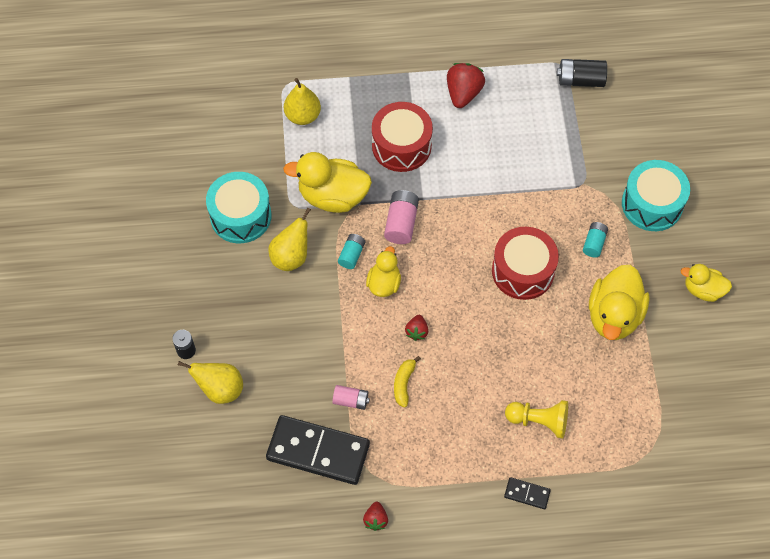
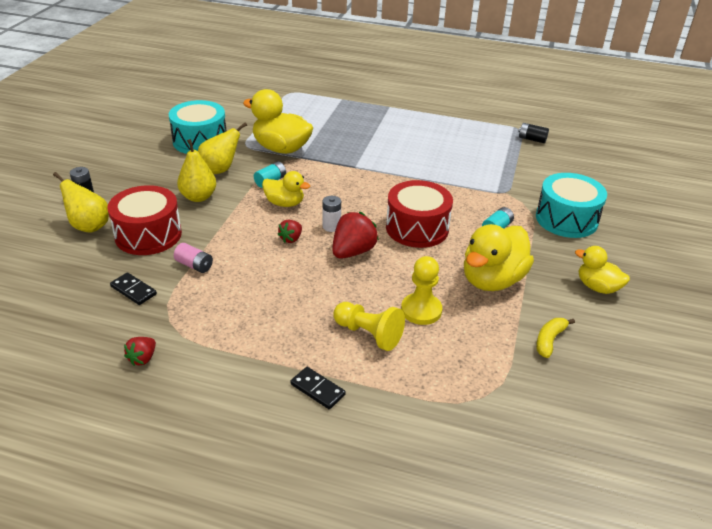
camera: 20 degrees right, 25 degrees down
black domino [266,415,370,485] -> black domino [110,272,157,305], size x0.44
yellow pear [284,78,321,125] -> yellow pear moved to [177,139,216,202]
yellow duck [366,246,401,297] -> yellow duck turned 75 degrees clockwise [262,171,310,207]
red drum [372,102,433,172] -> red drum moved to [108,185,182,255]
pink battery [384,190,419,244] -> none
yellow banana [394,356,421,408] -> yellow banana moved to [536,318,575,358]
red strawberry [447,63,485,108] -> red strawberry moved to [332,212,379,259]
black battery [557,59,607,87] -> black battery [518,123,549,143], size x0.65
none -> white battery [322,196,341,232]
none -> yellow pawn [401,256,442,325]

